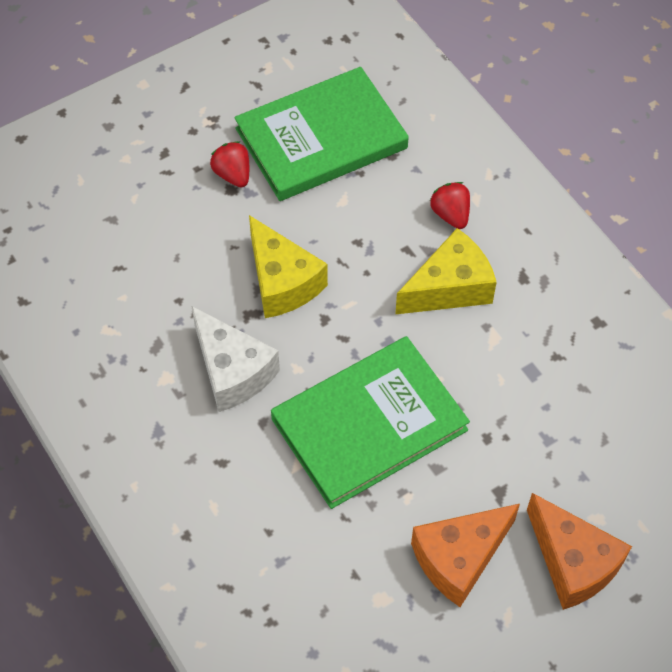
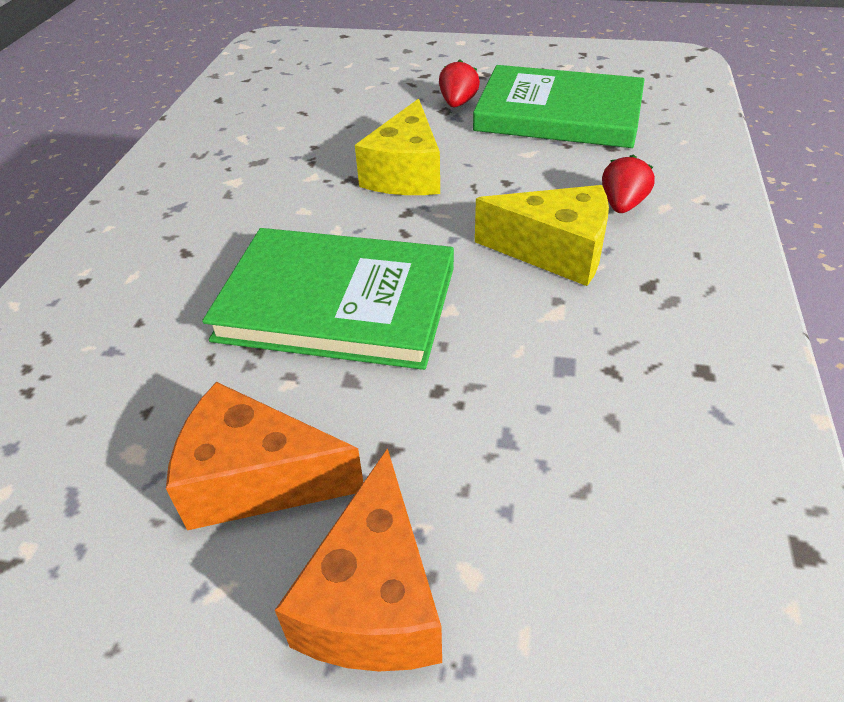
camera: 45 degrees right, 15 degrees down
white cheese [191,306,280,412] -> none

